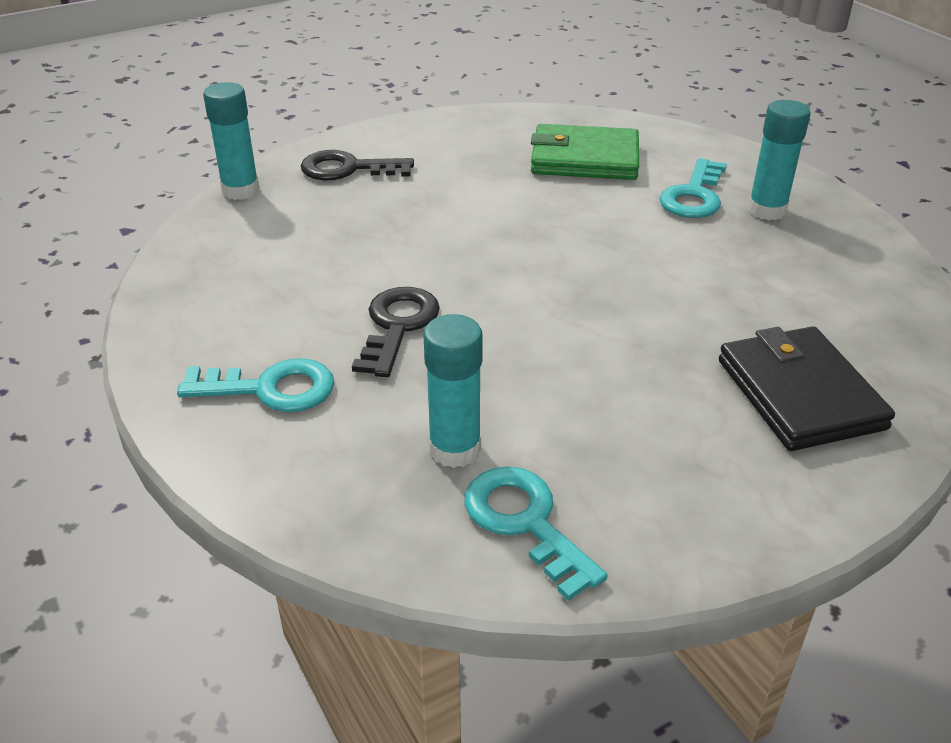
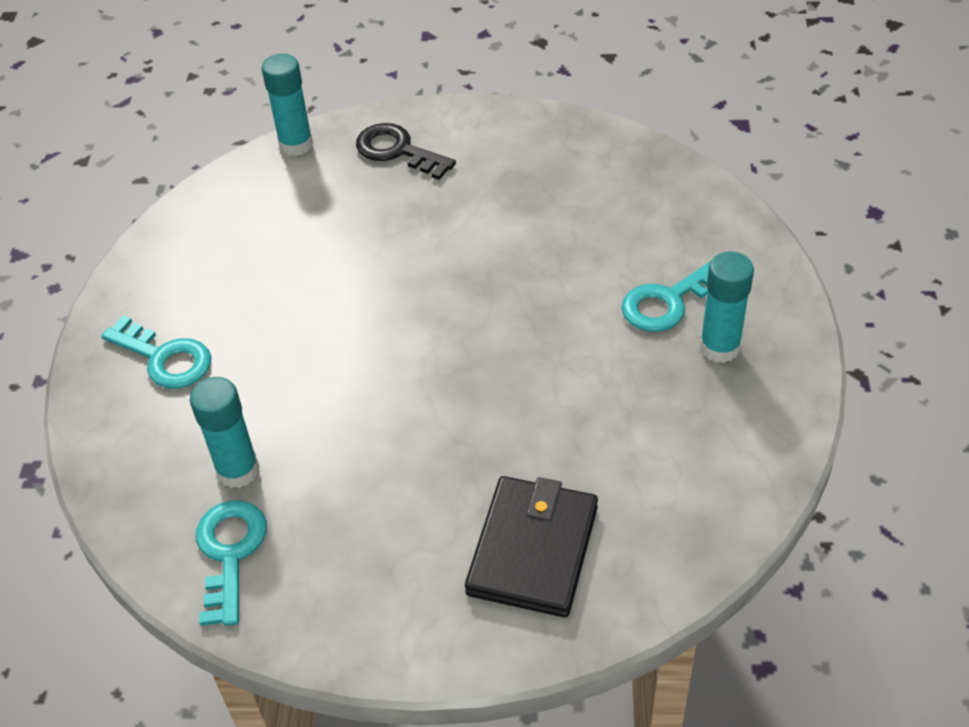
camera: 35 degrees right, 10 degrees up
black key [352,287,440,377] -> none
green wallet [531,124,639,180] -> none

